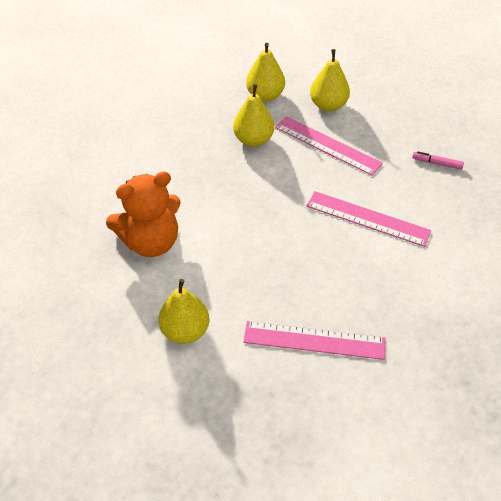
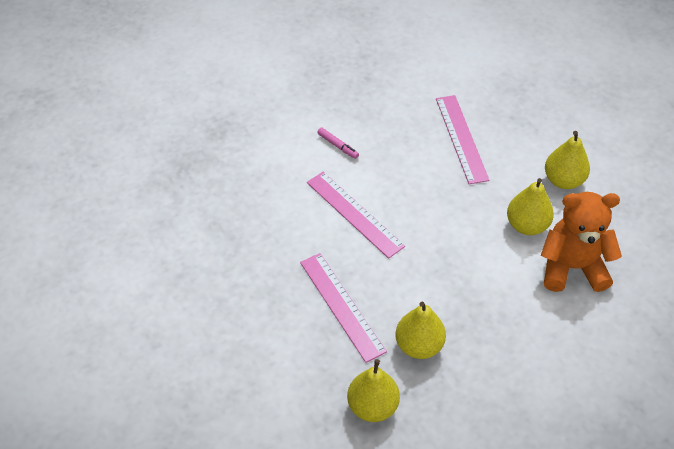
camera: 155 degrees left, 0 degrees up
pink ruler [243,321,386,360] -> pink ruler turned 45 degrees clockwise [436,95,489,184]
yellow pear [310,49,350,112] -> yellow pear moved to [507,178,554,235]
pink marker [412,151,464,170] -> pink marker moved to [317,128,359,159]

